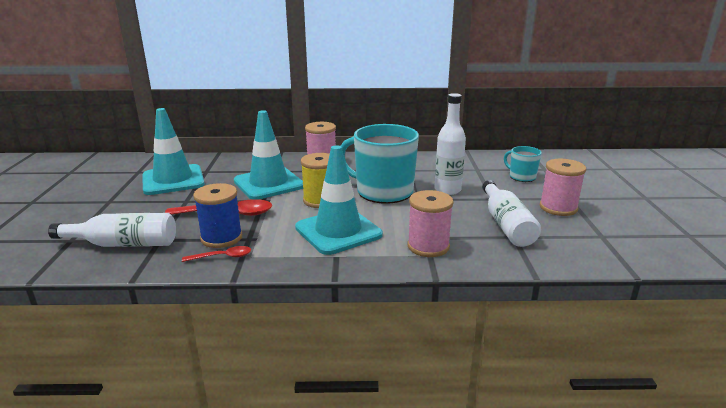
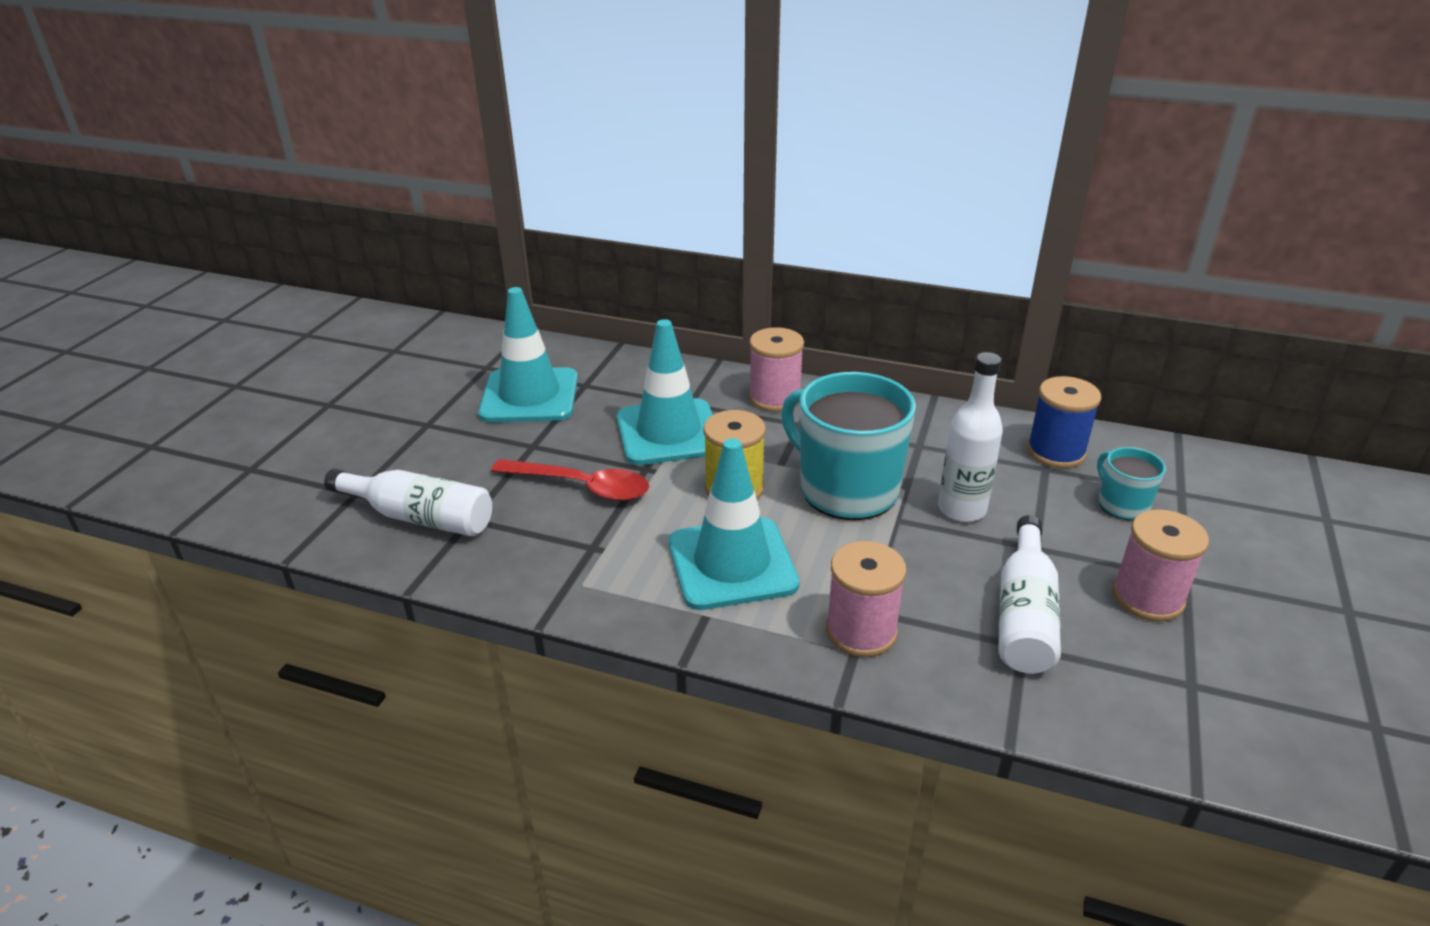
camera: 20 degrees right, 10 degrees up
red spoon [182,246,251,262] -> none
blue spool [193,183,242,248] -> blue spool moved to [1027,376,1101,468]

